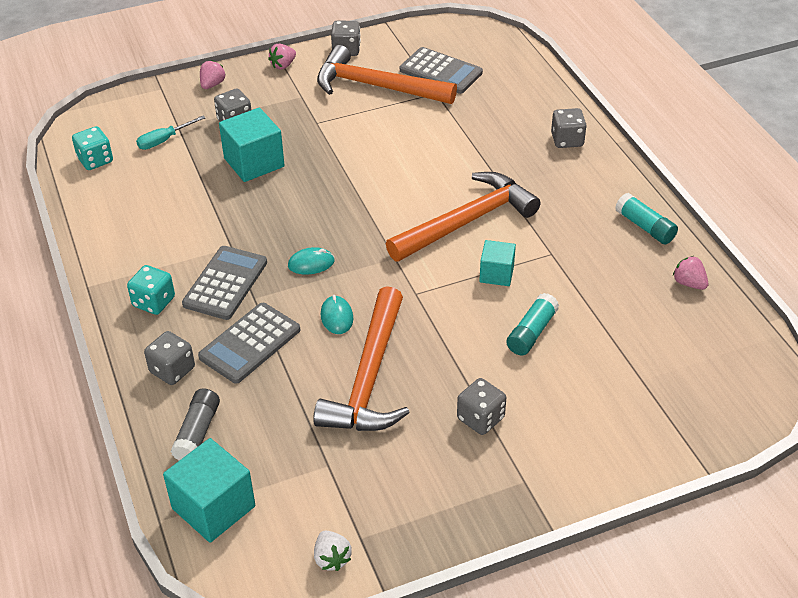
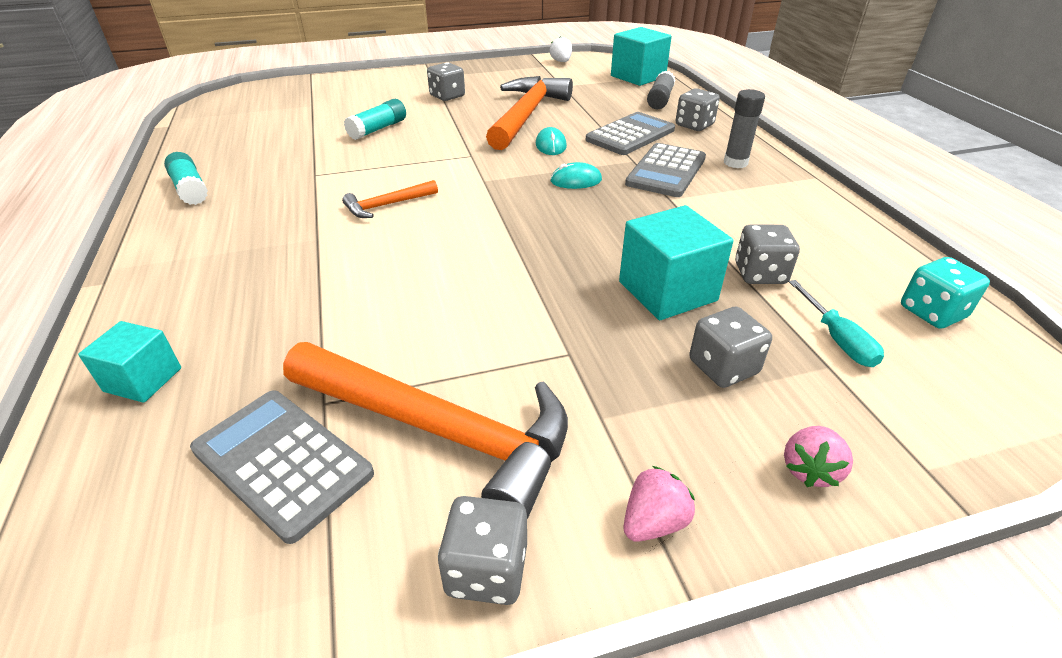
camera: 175 degrees left, 5 degrees down
turquoise dice [127,265,175,315] -> grey glue stick [724,89,765,168]
turquoise screwdriver [136,116,205,150] -> turquoise screwdriver turned 105 degrees clockwise [789,280,884,367]
orange hammer [386,172,541,262] -> orange hammer [342,180,438,218], size x0.47
turquoise cube [479,240,516,286] -> turquoise cube moved to [78,321,181,403]
grey dice [551,108,587,148] -> grey dice moved to [735,225,800,284]
pink strawberry [673,256,708,290] -> none

